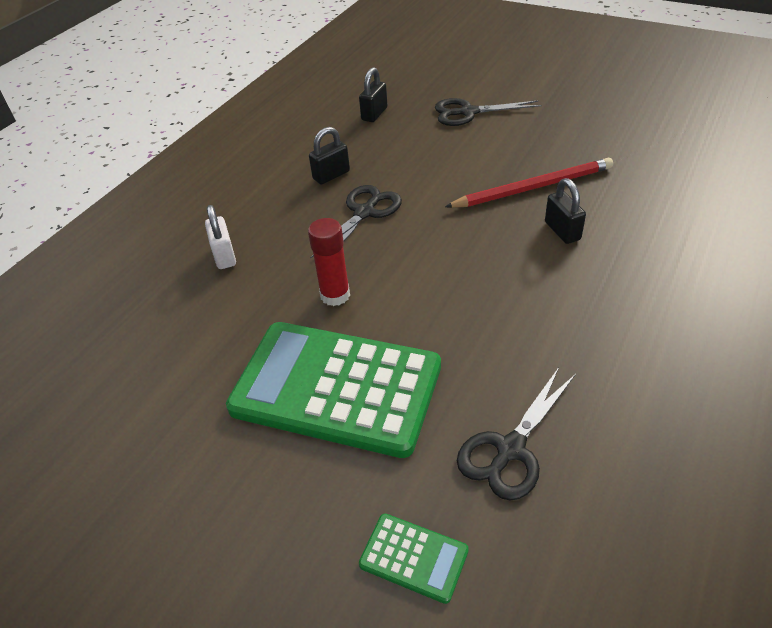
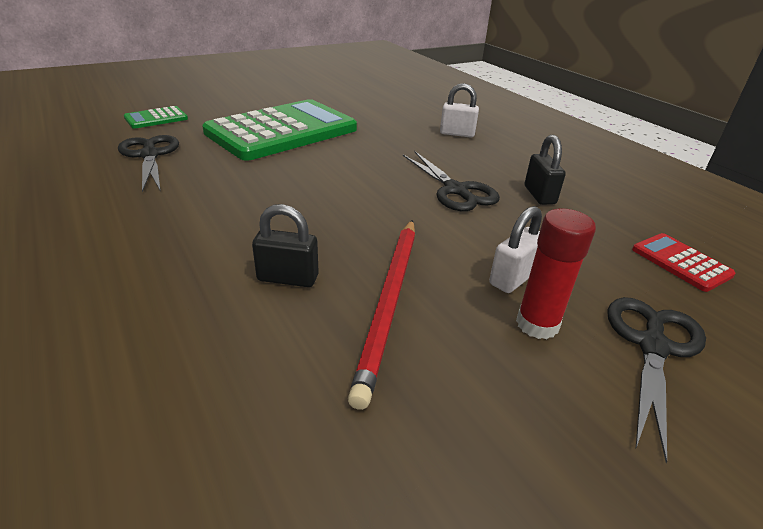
camera: 115 degrees right, 10 degrees down
red glue stick [308,218,350,306] -> red glue stick moved to [516,208,596,339]
black padlock [359,67,387,122] -> red calculator [632,233,736,292]
none -> white padlock [489,206,542,293]

